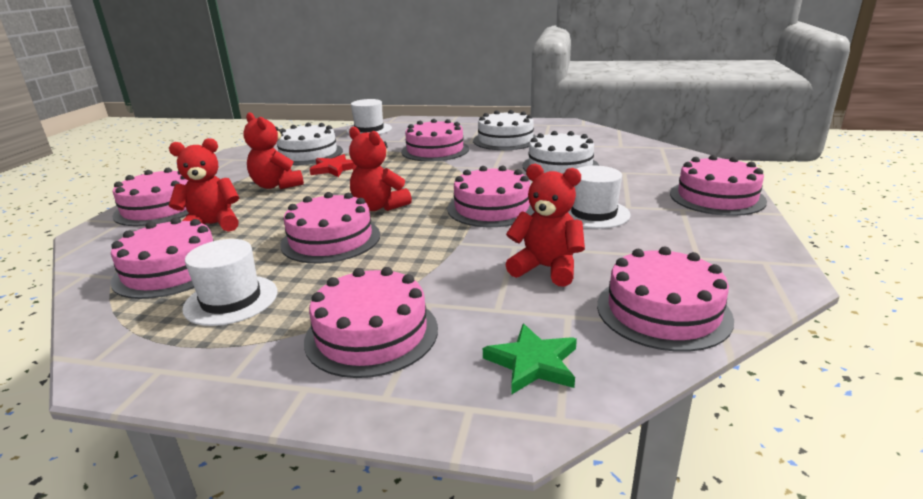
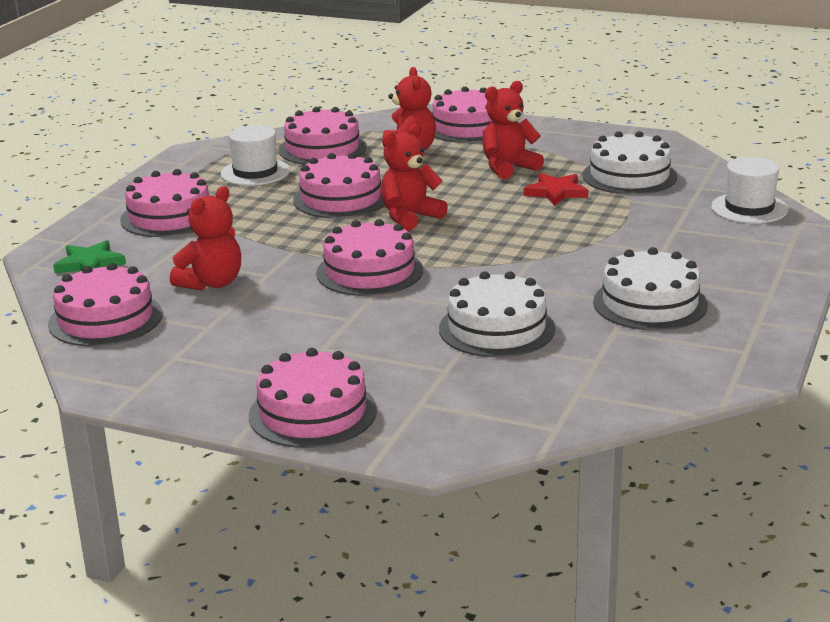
camera: 100 degrees right, 0 degrees up
pink cake [401,119,469,162] -> none
white hat [568,166,631,229] -> none

